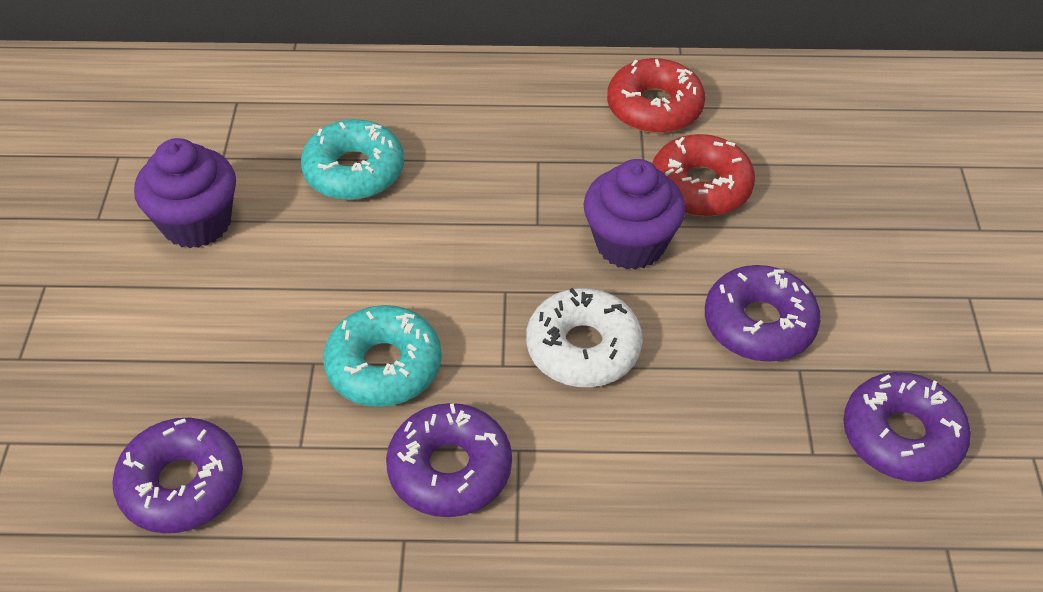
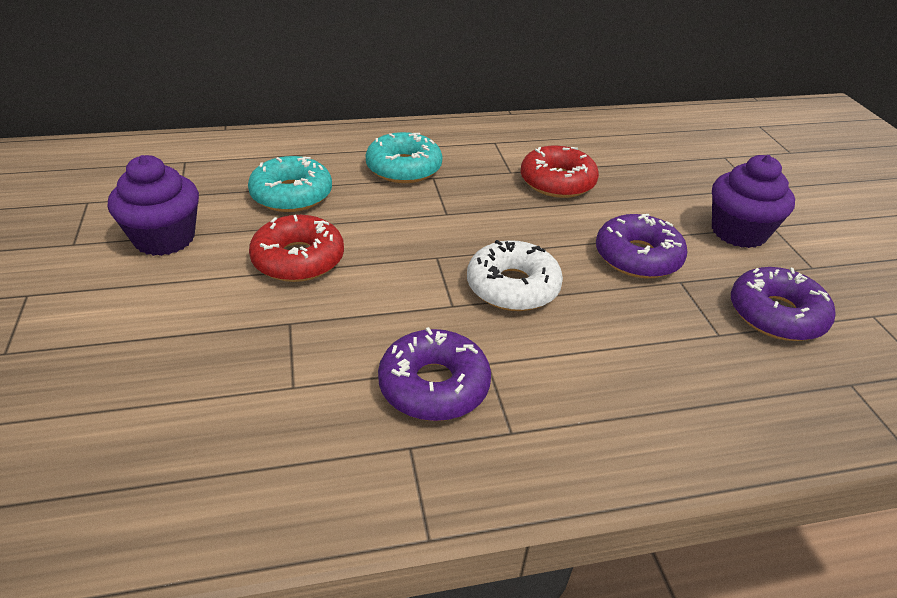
camera: 15 degrees left, 10 degrees down
purple donut [112,418,243,533] -> none
turquoise donut [323,305,442,407] -> turquoise donut moved to [366,132,443,183]
purple cupcake [583,159,686,270] -> purple cupcake moved to [712,155,795,248]
red donut [607,58,705,133] -> red donut moved to [249,215,344,282]

